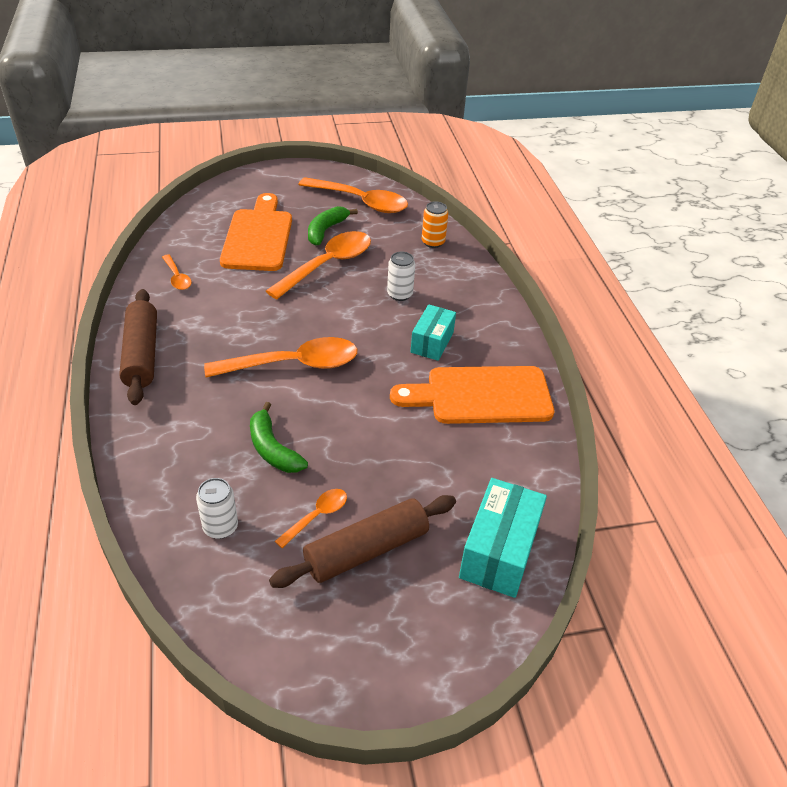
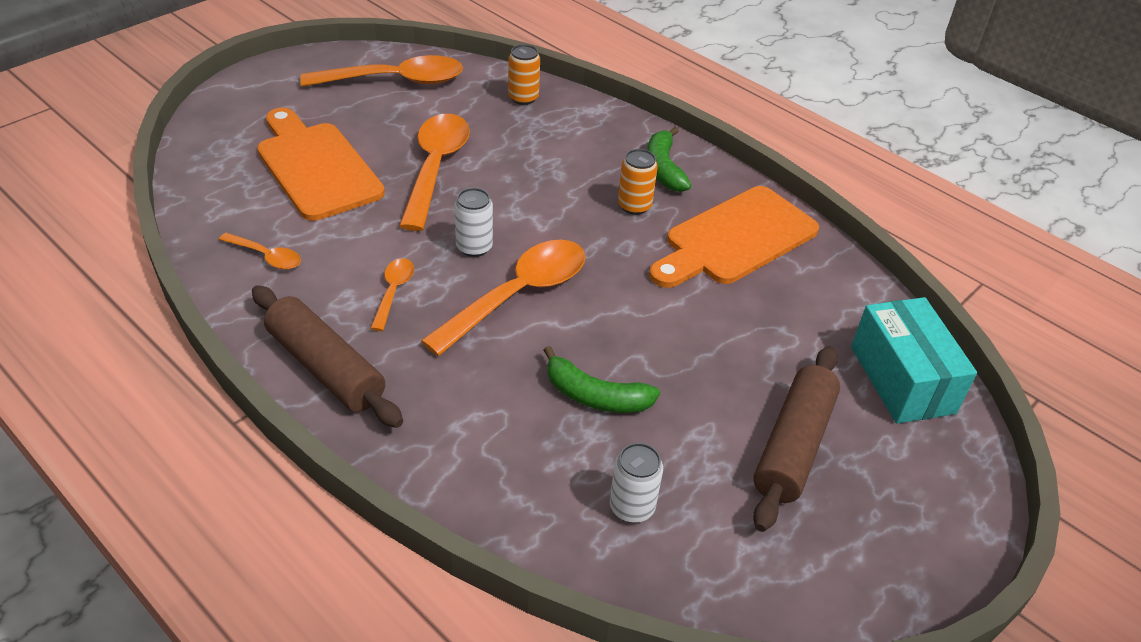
camera: 35 degrees left, 0 degrees up
orange spoon [275,489,347,548] -> orange spoon moved to [370,258,414,331]
green banana [308,206,358,246] -> green banana moved to [647,127,691,192]
white can [387,251,415,301] -> white can moved to [455,188,493,257]
turquoise box [411,304,456,361] -> orange can [618,149,658,215]

